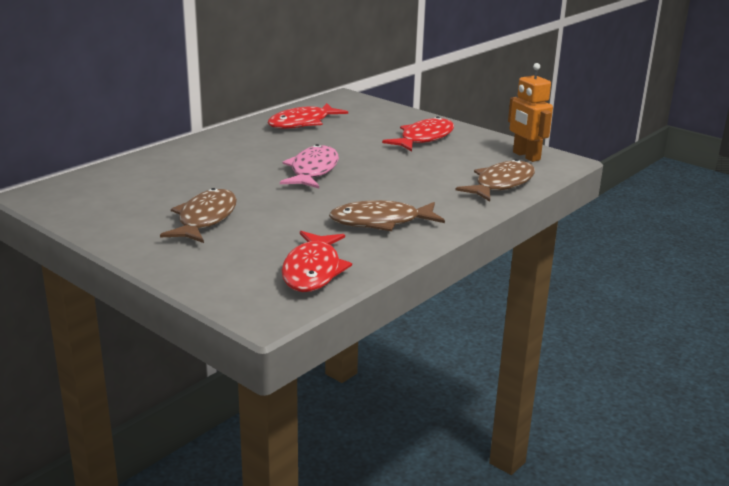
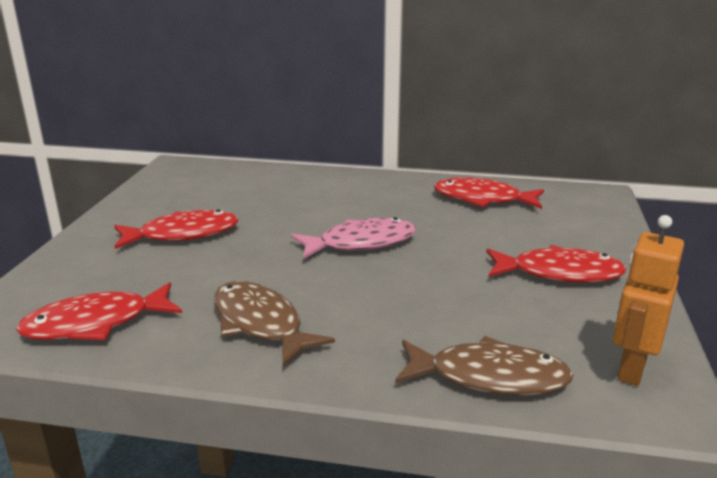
camera: 60 degrees right, 0 degrees up
brown fish [160,188,237,243] -> red fish [114,209,238,249]

